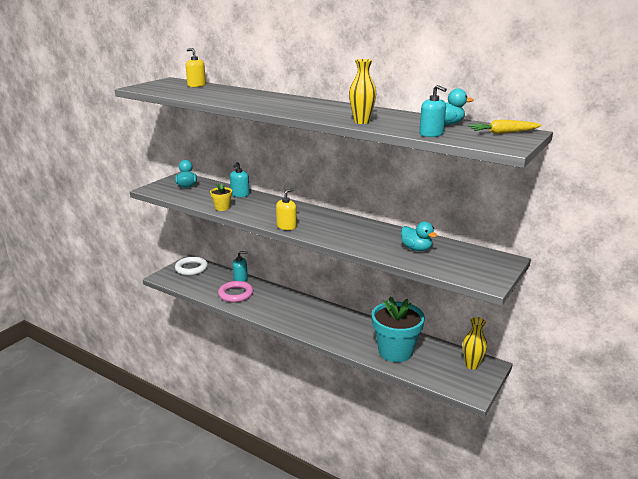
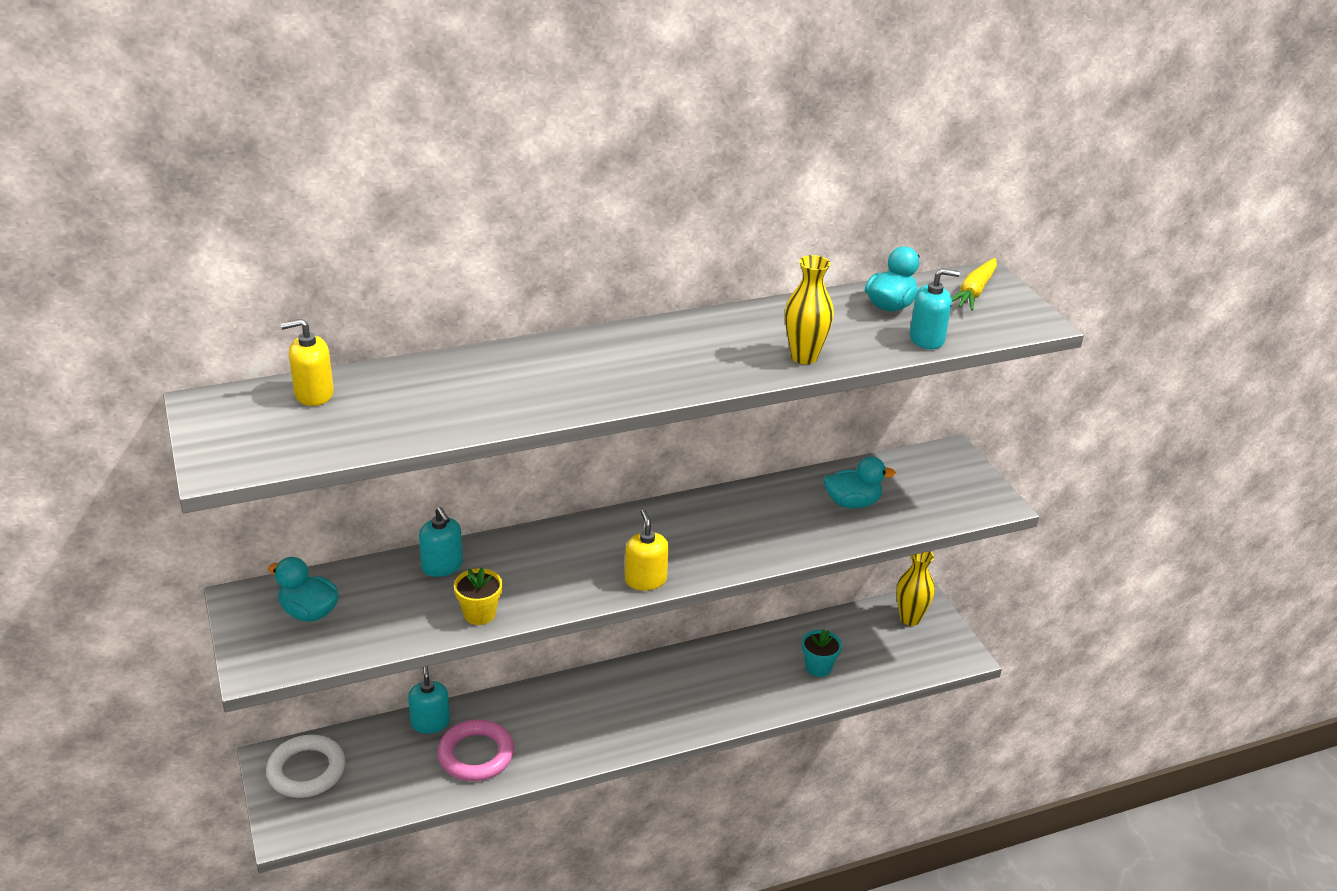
camera: 55 degrees left, 10 degrees up
turquoise soap dispenser [233,251,248,282] -> turquoise soap dispenser turned 45 degrees counterclockwise [408,666,450,734]
turquoise flower pot [372,297,425,362] -> turquoise flower pot [802,629,842,677], size x0.45

